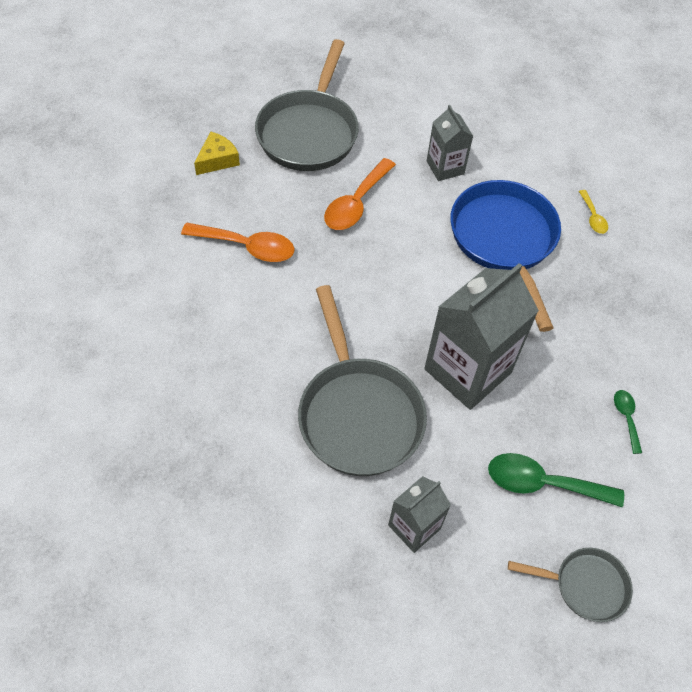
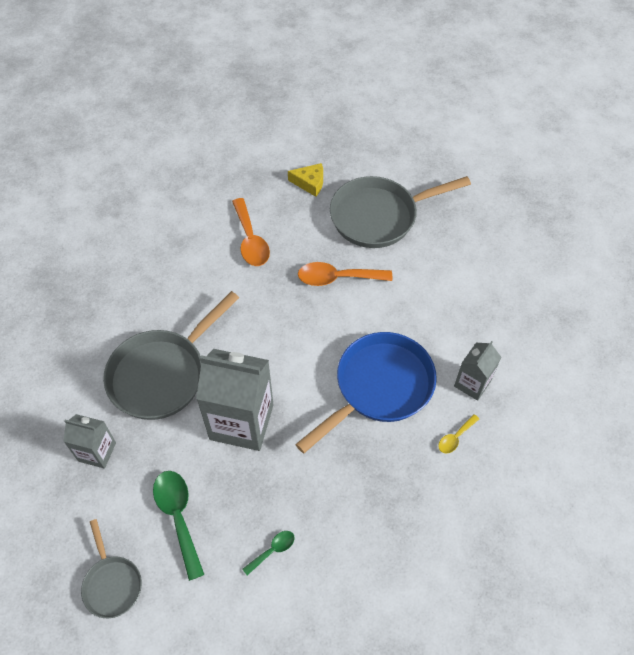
camera: 60 degrees right, 0 degrees up
grey carton [427,105,473,181] -> grey carton moved to [454,341,501,401]

